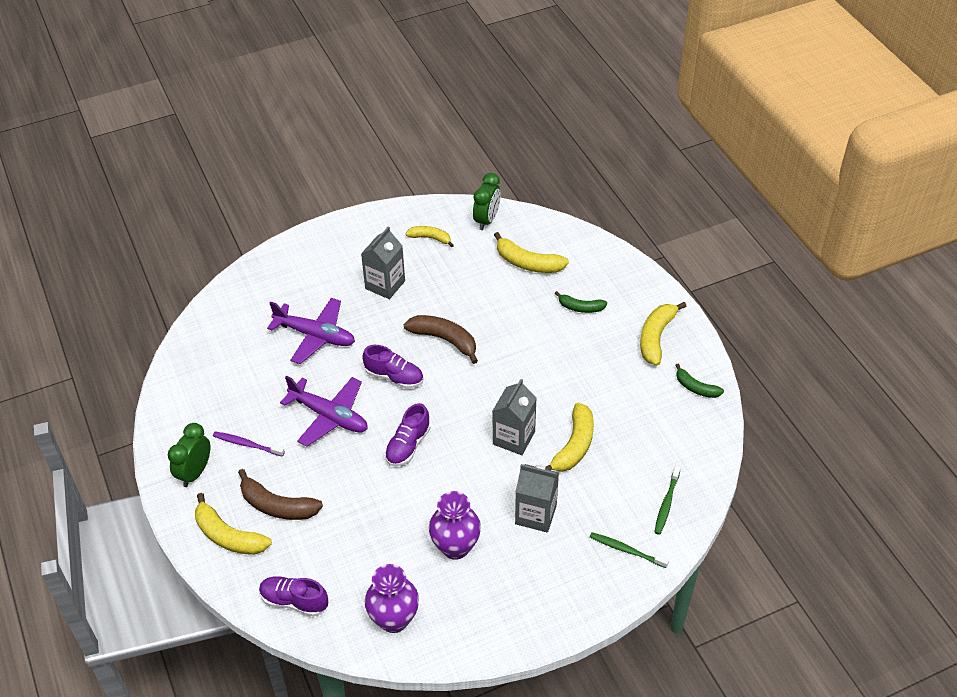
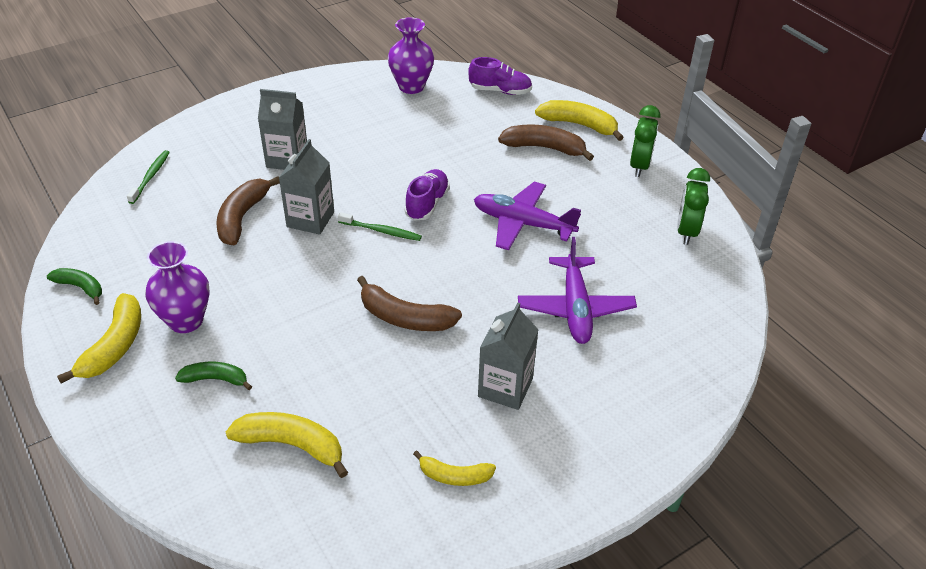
camera: 170 degrees right, 5 degrees down
purple toothbrush [213,432,285,457] -> none
purple plane [267,298,355,364] -> purple plane turned 105 degrees counterclockwise [518,237,637,344]
purple shoe [362,345,423,389] -> none
purple vase [429,491,481,560] -> purple vase moved to [145,241,210,333]
green clock [473,173,501,230] -> green clock moved to [677,168,710,245]
yellow banana [545,403,594,472] -> brown banana [216,176,280,245]
green toothbrush [590,532,669,568] -> green toothbrush moved to [338,212,422,241]

